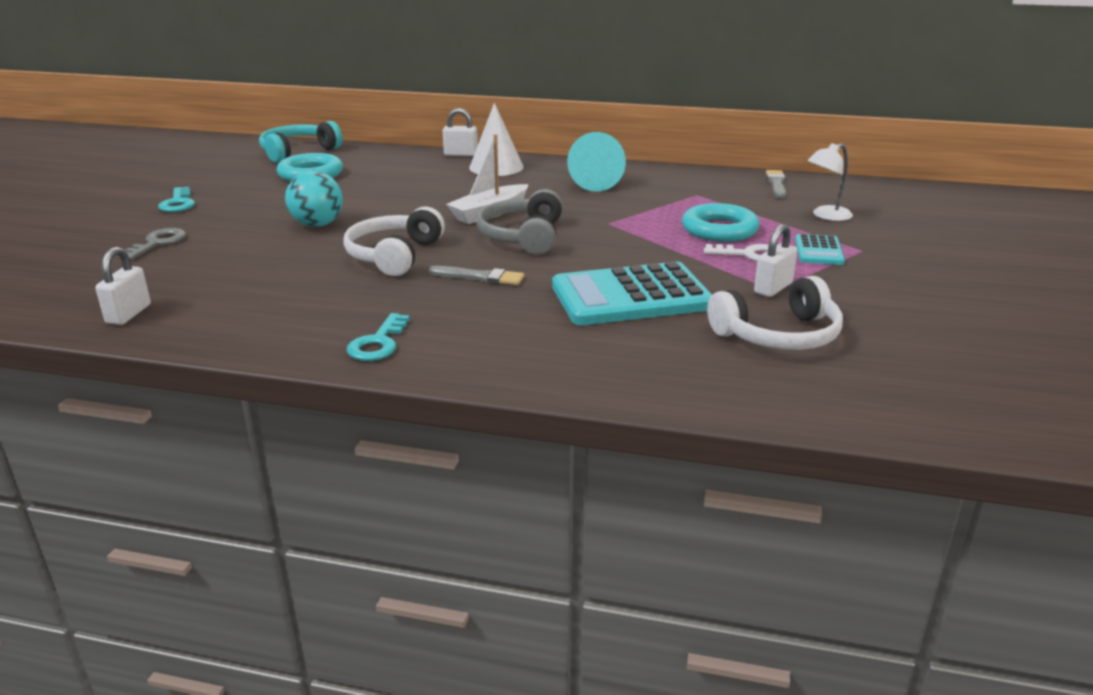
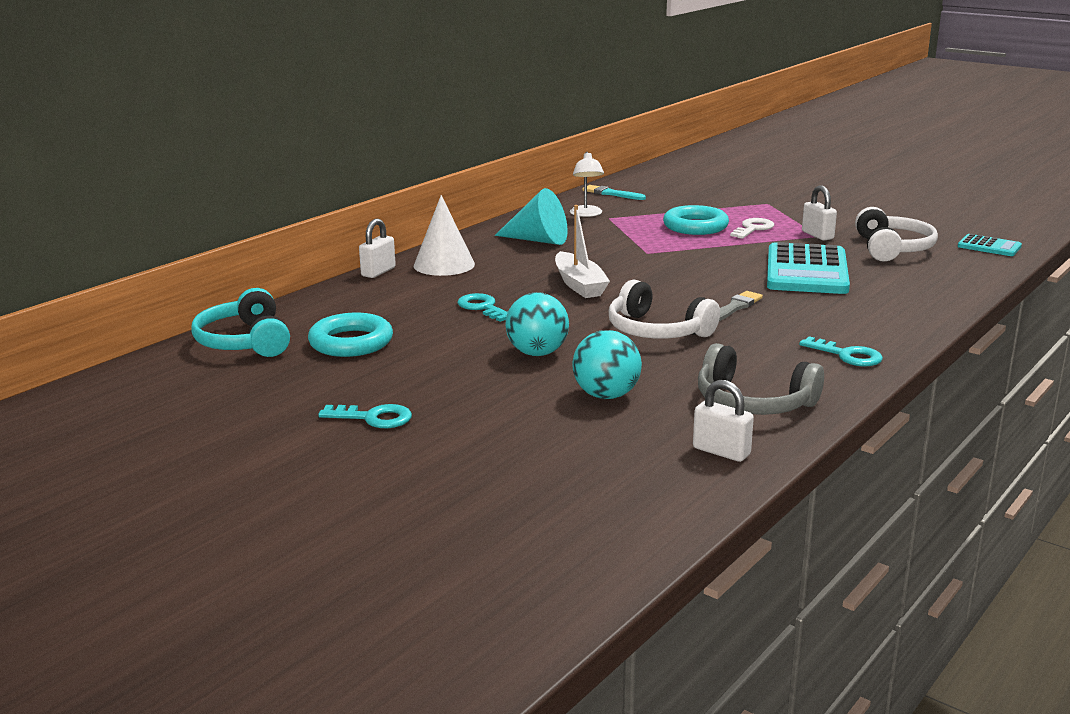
camera: 65 degrees left, 5 degrees down
grey key [125,228,186,260] -> none
grey headphones [477,189,563,255] -> grey headphones moved to [698,343,824,415]
grey brush [766,170,786,199] -> turquoise brush [582,185,646,200]
turquoise calculator [795,234,845,265] -> turquoise calculator moved to [957,234,1022,256]
white lamp [807,143,853,221] -> white lamp moved to [570,152,604,217]
none -> turquoise key [458,293,508,322]
none -> turquoise ball [572,330,642,399]

